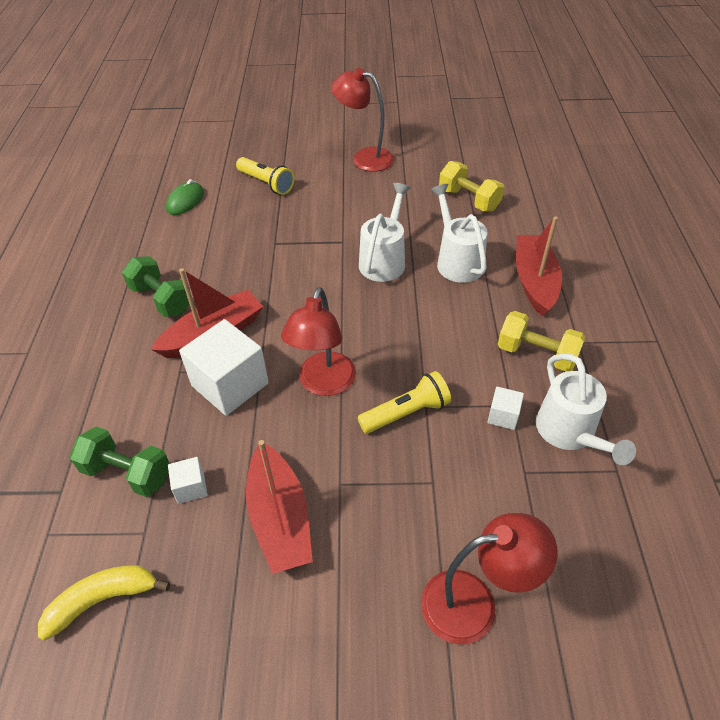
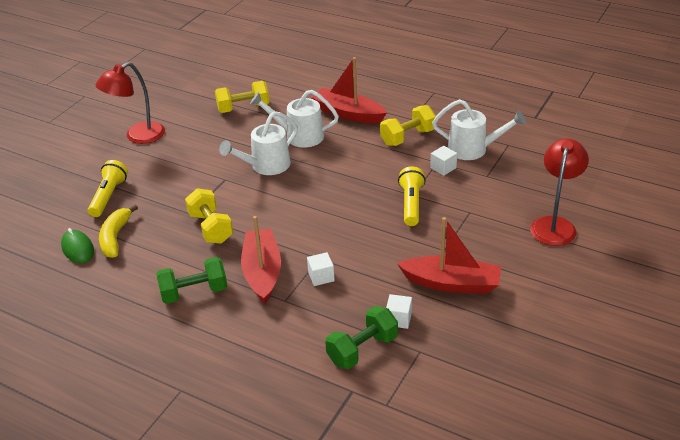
camera: 60 degrees left, 10 degrees down
yellow banana [38,565,170,641] -> yellow banana moved to [99,205,138,258]
white cube [179,319,269,416] -> white cube [307,252,335,286], size x0.47
yellow flashlight [236,157,294,195] -> yellow flashlight turned 60 degrees counterclockwise [88,160,128,217]
red lamp [281,287,356,396] -> none
white watering can [359,183,410,282] -> white watering can turned 90 degrees counterclockwise [219,111,298,175]
none -> yellow dumbbell [185,188,233,244]

